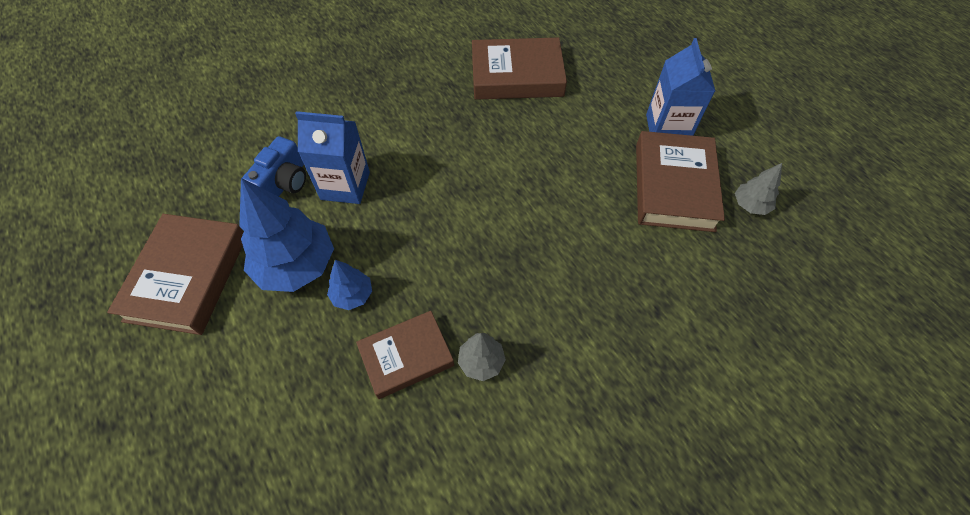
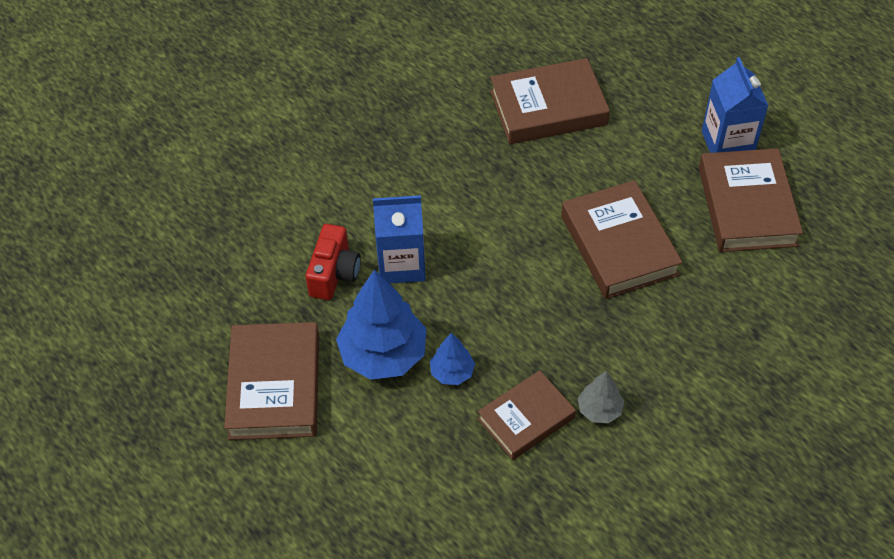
camera: 10 degrees left, 5 degrees down
blue camera [242,136,306,197] -> red camera [306,224,361,300]
grey tree [735,163,782,215] -> none
none -> brown book [561,180,683,299]

